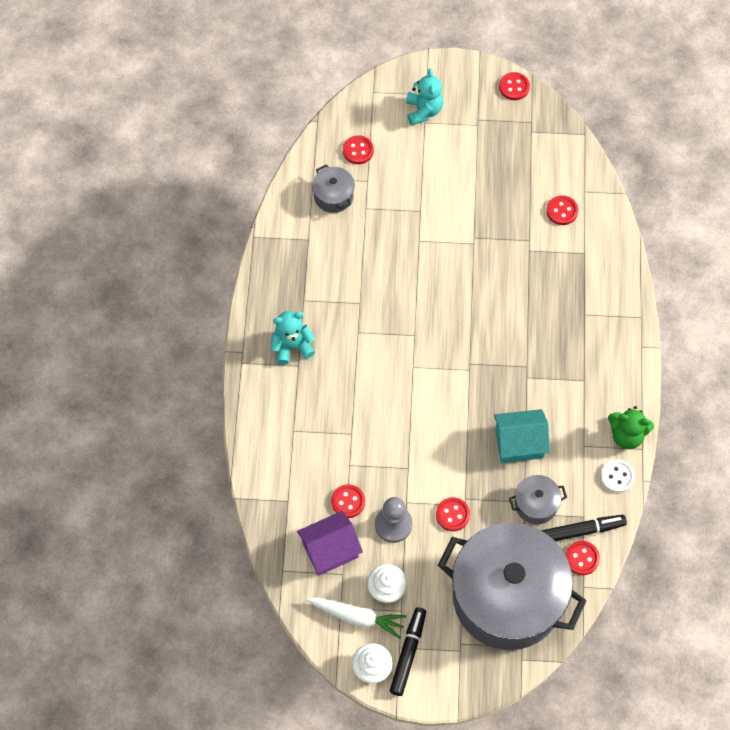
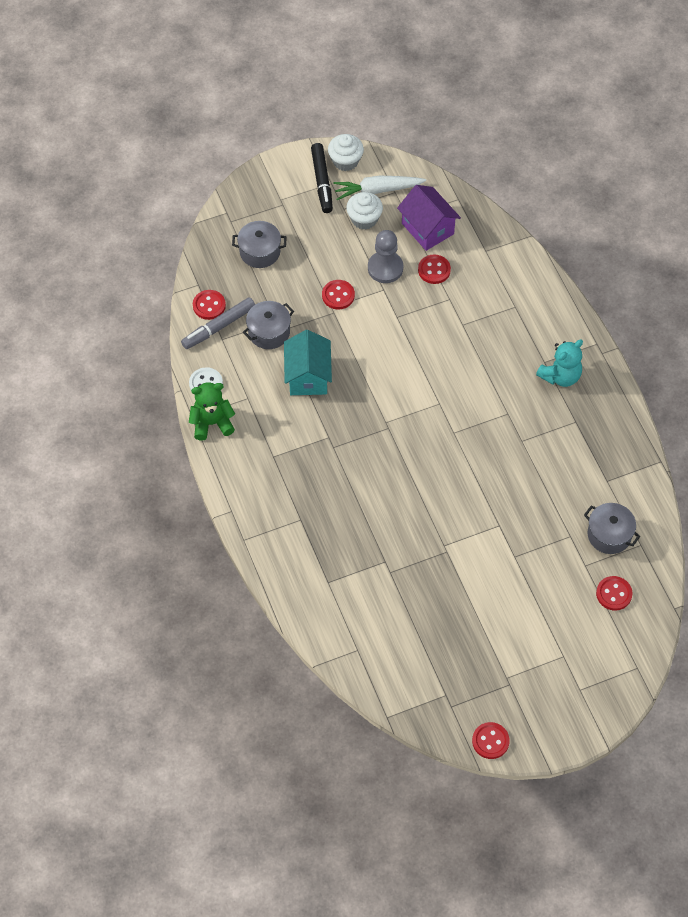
camera: 155 degrees right, 5 degrees down
purple house [297,511,363,576] -> purple house turned 75 degrees counterclockwise [397,185,461,251]
turquoise teddy bear [406,68,443,125] -> none
grey pot [438,523,587,650] -> grey pot [232,221,287,268], size x0.40
turquoise house [494,409,550,463] -> turquoise house turned 60 degrees counterclockwise [284,330,332,395]
black marker [541,515,627,541] -> grey marker [181,297,255,349]
red button [546,195,578,225] -> none

